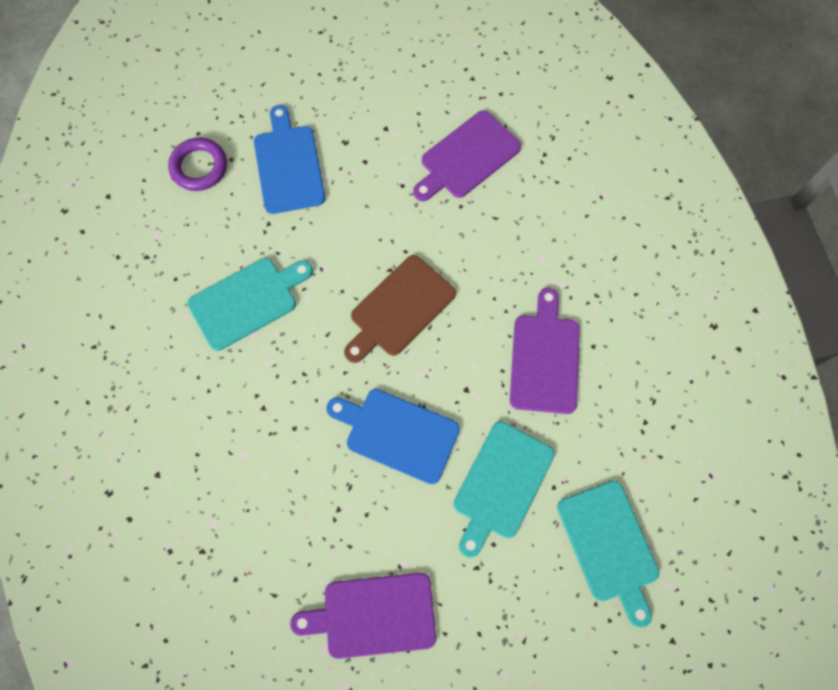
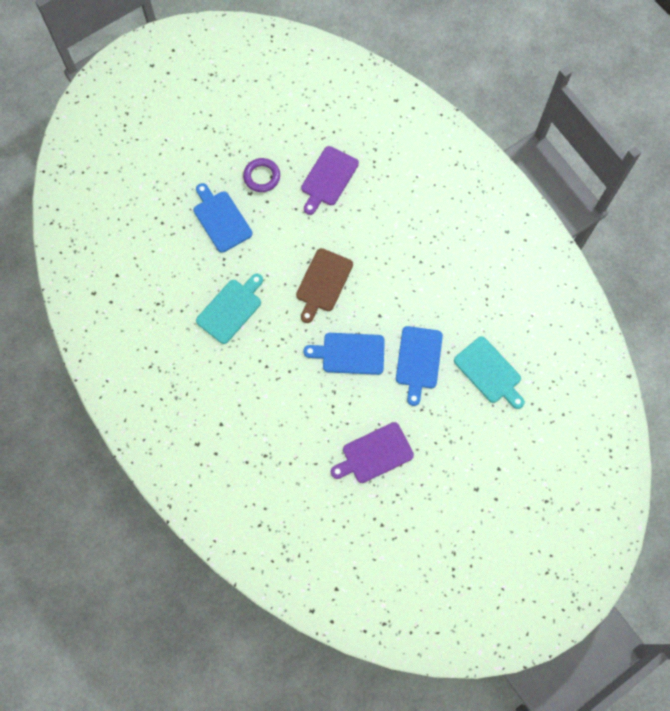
camera: 20 degrees left, 0 degrees up
purple ring [168,138,227,191] -> purple ring moved to [243,158,280,192]
turquoise cutting board [453,421,555,558] -> blue cutting board [396,326,443,406]
purple cutting board [510,288,580,414] -> none

